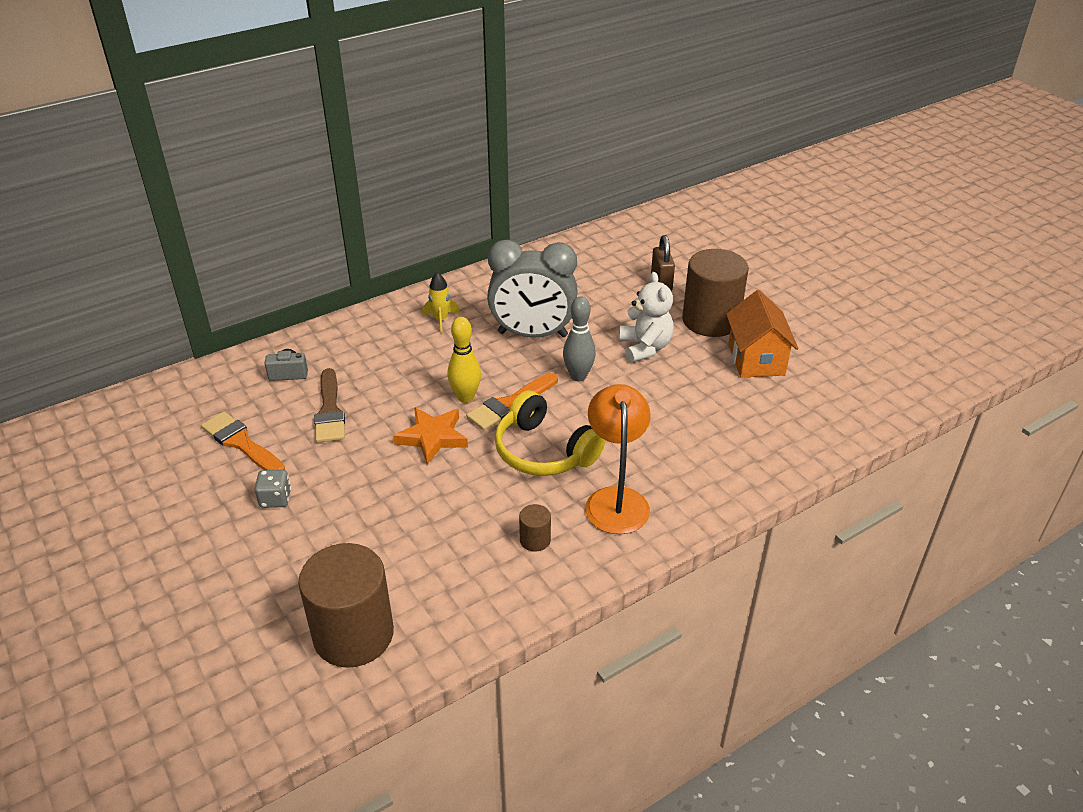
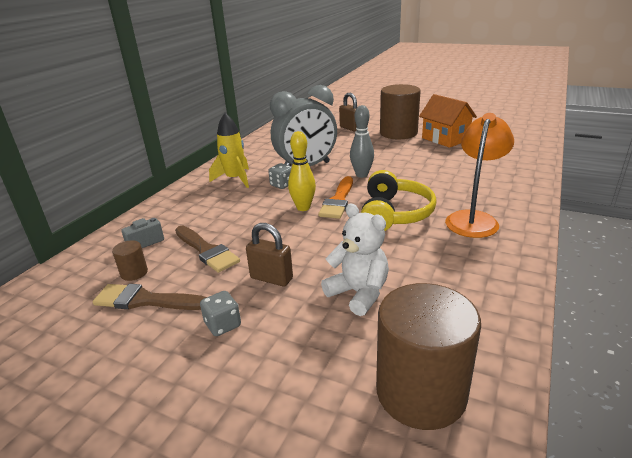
camera: 30 degrees left, 10 degrees down
orange brush [201,412,285,470] -> brown brush [93,284,207,310]
orange star [393,407,468,464] -> none
yellow rocket [422,272,460,333] -> yellow rocket [209,113,249,188], size x1.53
yellow headphones [495,390,605,476] -> yellow headphones turned 90 degrees counterclockwise [361,170,437,231]
brown cylinder [519,504,551,552] -> brown cylinder moved to [112,240,148,281]
orange lamp [585,384,651,534] -> orange lamp turned 60 degrees clockwise [445,113,514,238]
white teddy bear [619,272,674,363] -> white teddy bear moved to [321,204,389,316]
none -> brown padlock [246,223,293,286]
none -> grey dice [268,163,292,189]

